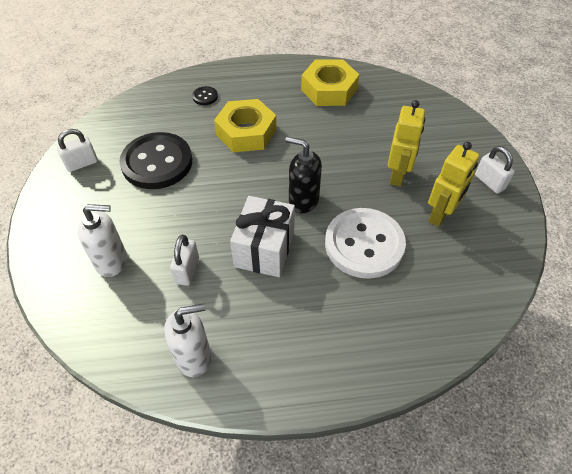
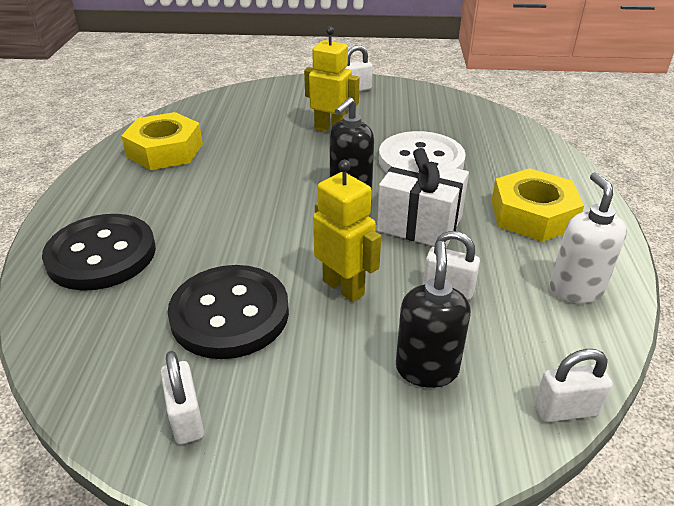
camera: 80 degrees left, 15 degrees down
white soap dispenser [78,204,127,277] -> black soap dispenser [396,241,471,388]
black button [192,86,218,105] -> black button [42,214,156,291], size x2.49
yellow nut [214,99,276,152] -> yellow nut moved to [491,168,584,242]
yellow robot [428,142,480,227] -> yellow robot moved to [313,160,381,302]
none -> white padlock [534,349,613,422]

